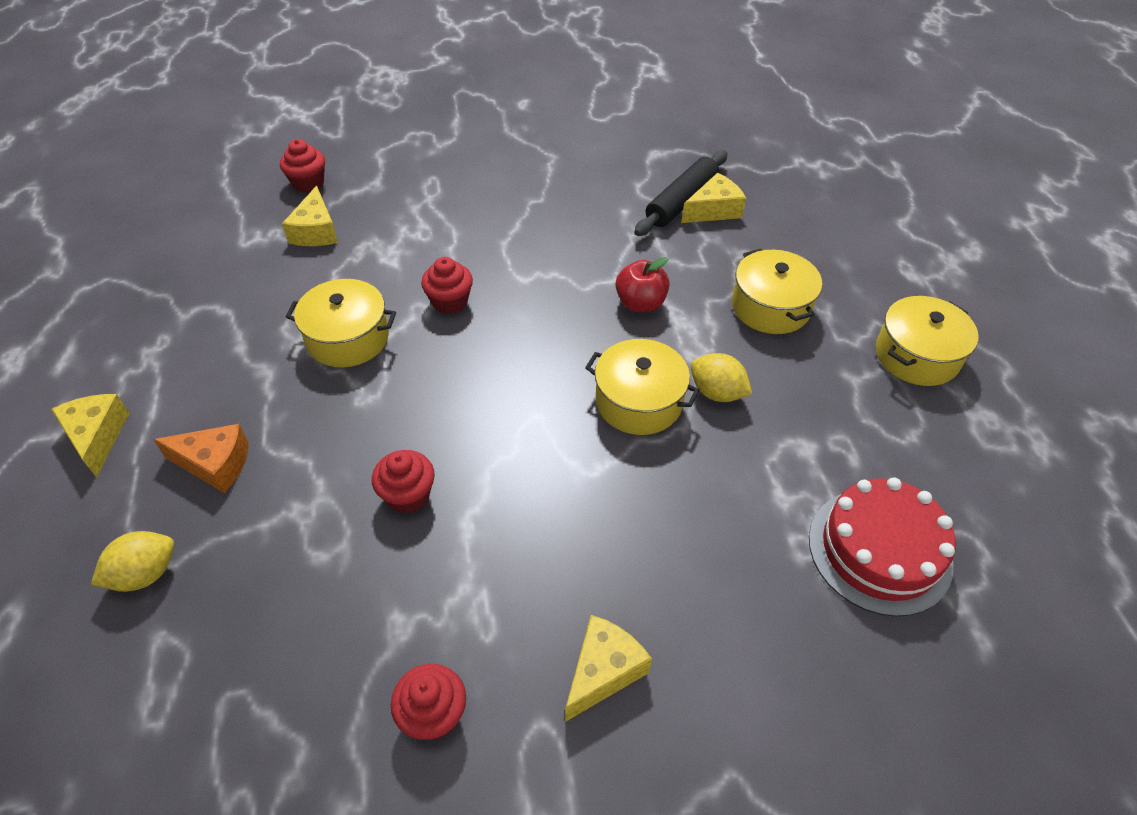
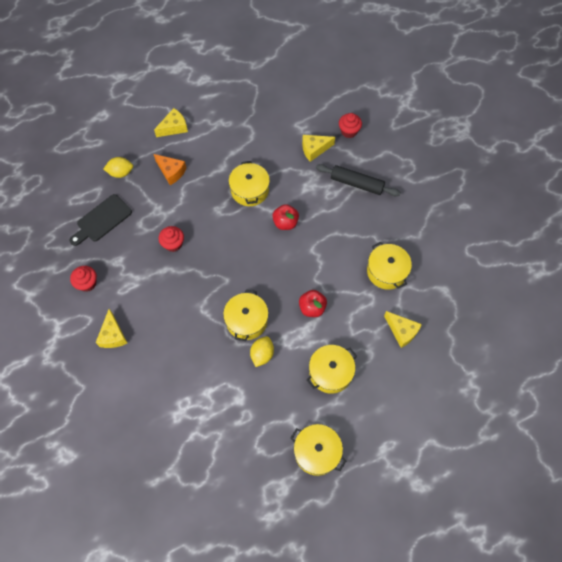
camera: 75 degrees right, 15 degrees up
yellow lemon [91,531,174,592] -> yellow lemon turned 45 degrees counterclockwise [104,157,133,178]
orange cheese [153,424,249,493] -> orange cheese turned 45 degrees counterclockwise [154,154,187,185]
red cupcake [421,257,473,314] -> red apple [272,204,299,230]
yellow cheese [565,615,652,722] -> yellow cheese turned 60 degrees clockwise [96,309,127,348]
black rolling pin [634,150,727,236] -> black rolling pin moved to [316,164,401,196]
red cake [809,477,956,617] -> none
none -> black cutting board [70,194,132,246]
none -> yellow pot [367,242,412,290]

